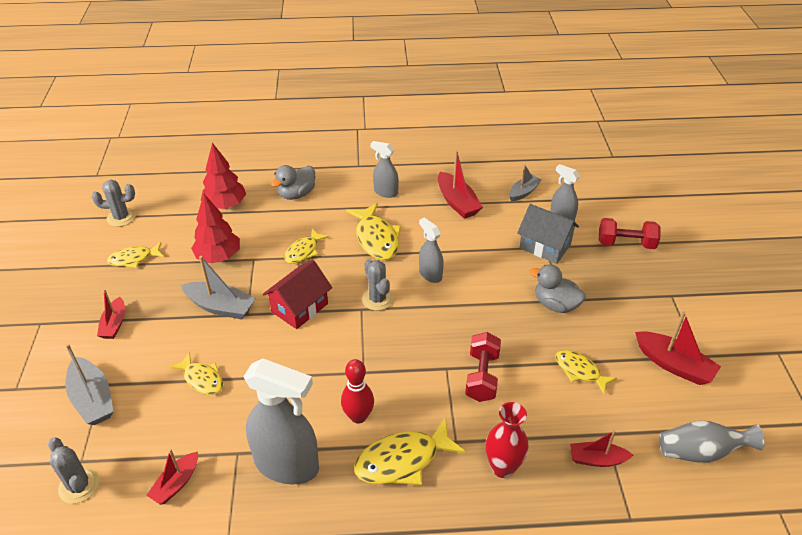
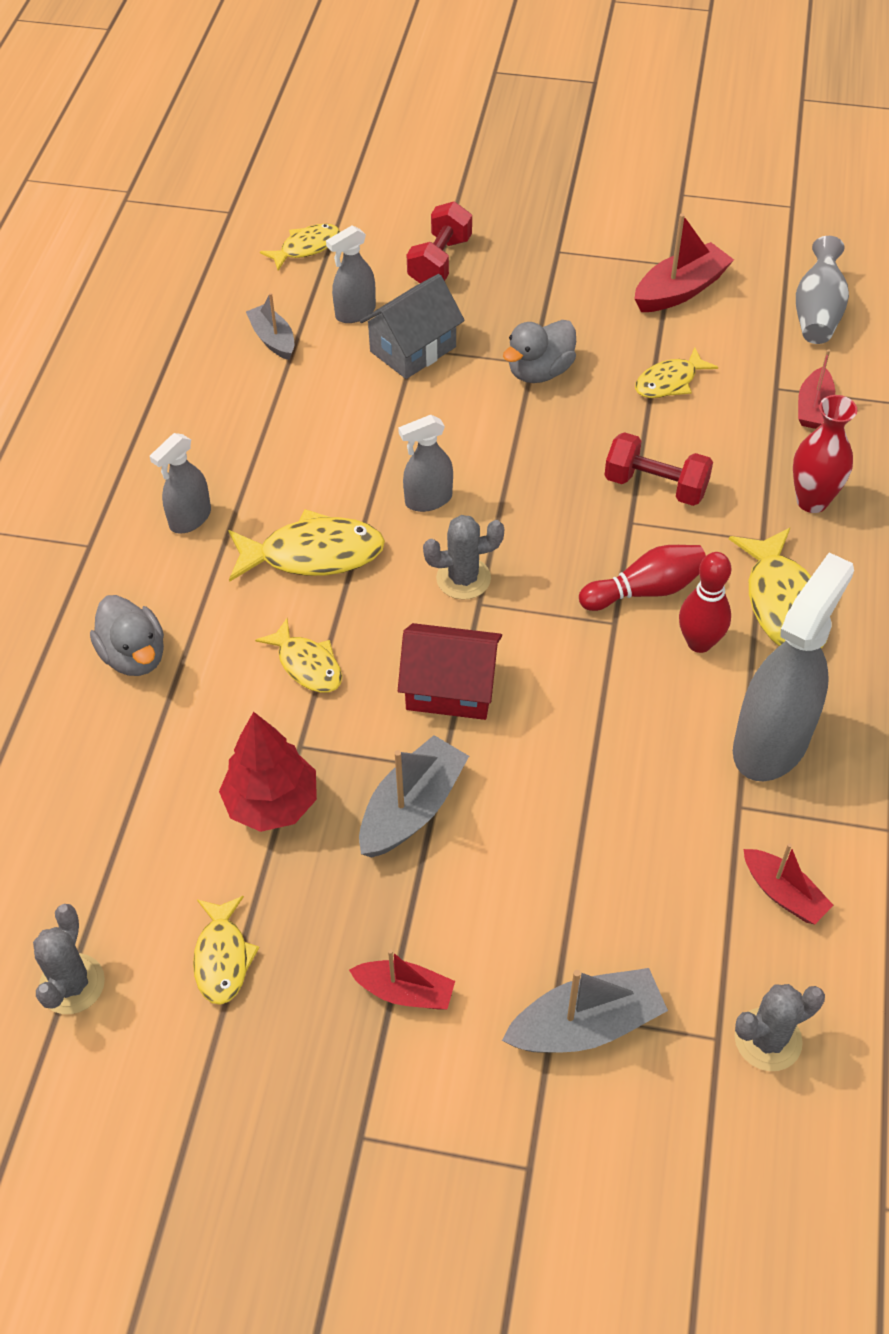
camera: 75 degrees left, 10 degrees up
yellow fish [169,352,223,395] -> yellow fish moved to [260,224,340,271]
red tree [201,143,246,209] -> none
red house [263,260,332,329] -> red house turned 45 degrees counterclockwise [398,623,502,720]
red boat [438,150,483,219] -> none
none -> red bowling pin [579,545,706,611]

